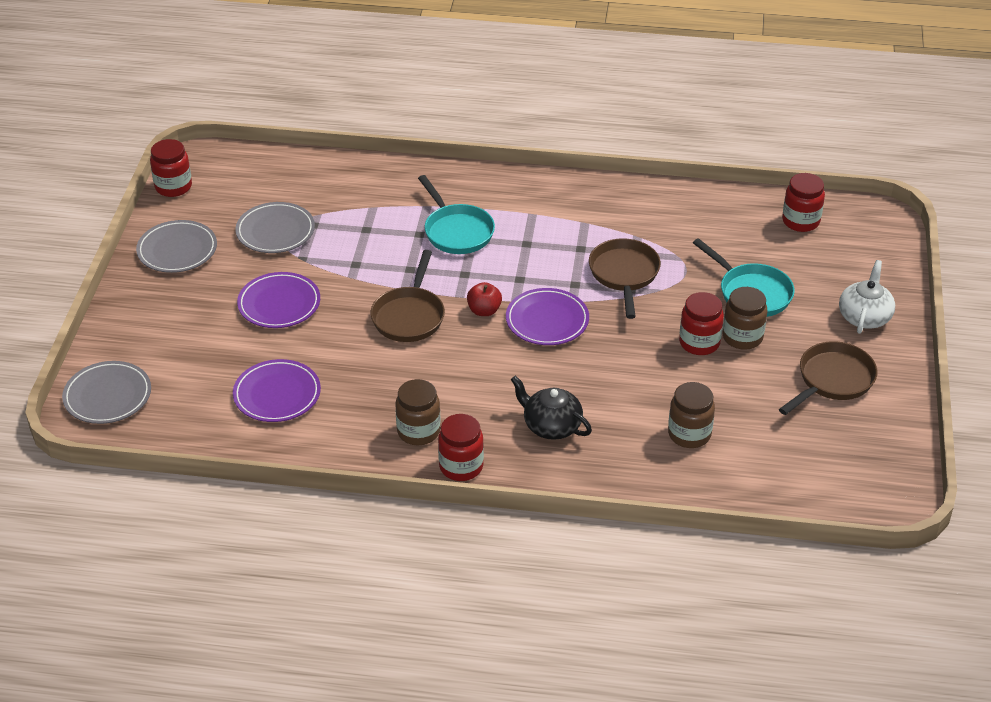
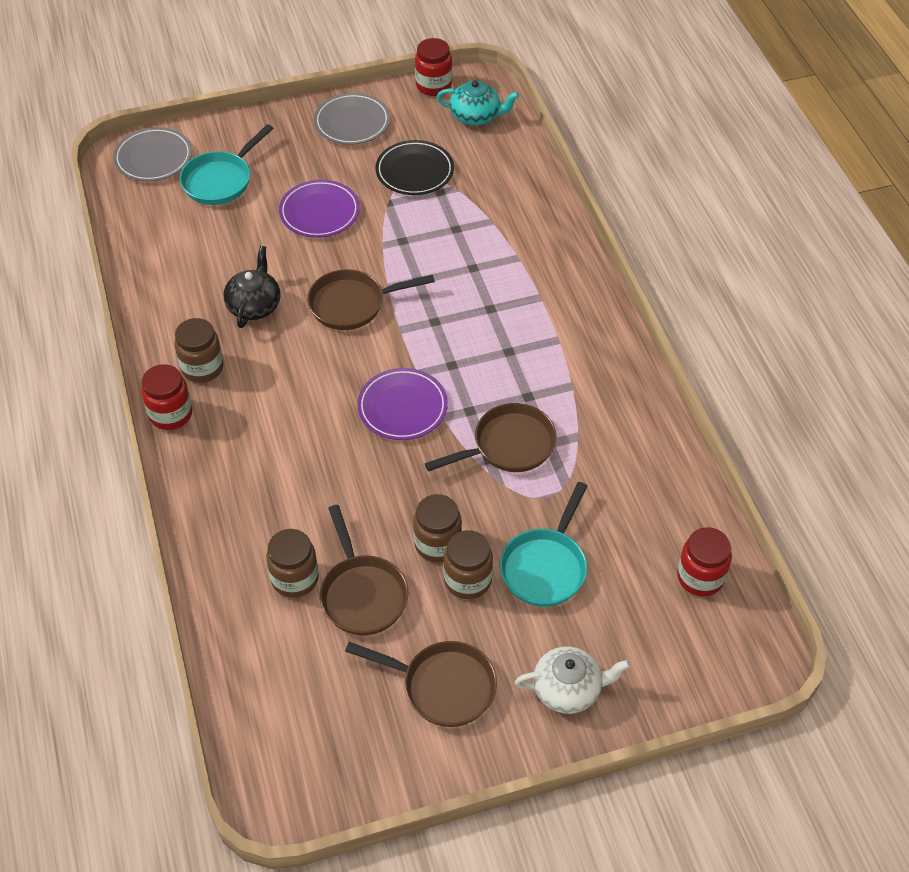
camera: 65 degrees right, 10 degrees up
purple plate [233,359,321,422] -> none
grey plate [235,202,315,253] -> black plate [375,140,454,195]
turquoise pan [418,175,495,254] -> turquoise pan moved to [180,124,273,205]
red apple [467,282,502,316] -> none
black teapot [511,376,592,440] -> black teapot moved to [223,246,281,328]
red jar [679,292,724,355] -> brown jar [413,494,462,563]
none -> brown pan [320,505,408,635]
none -> turquoise teapot [437,80,519,125]

